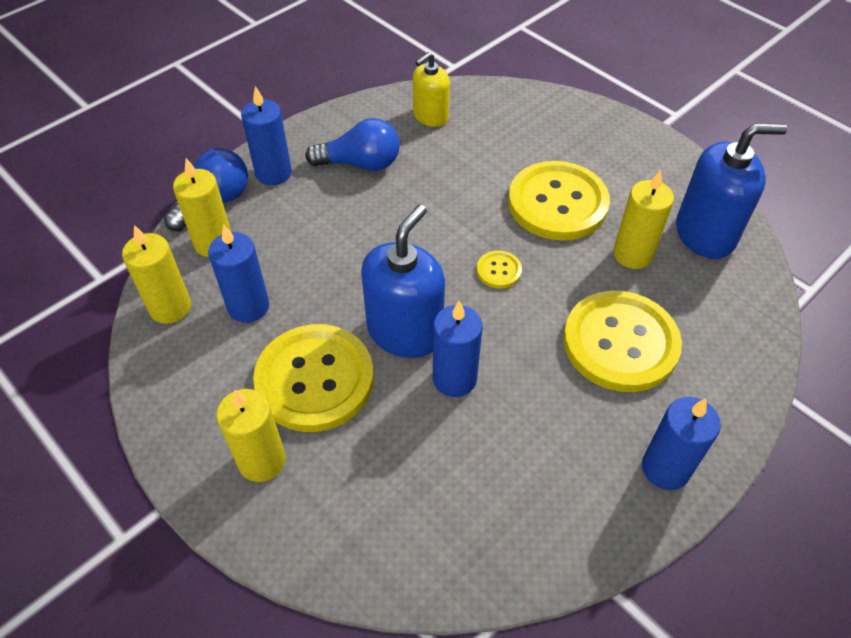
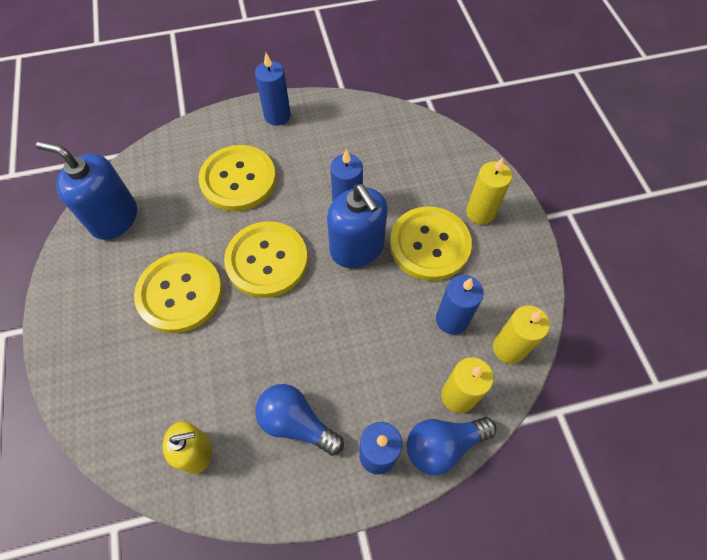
camera: 150 degrees left, 10 degrees up
blue soap dispenser [361,204,445,358] -> blue soap dispenser turned 90 degrees counterclockwise [327,184,388,268]
yellow button [476,251,522,288] -> yellow button [224,221,308,298], size x2.36
yellow candle [613,170,674,269] -> none

